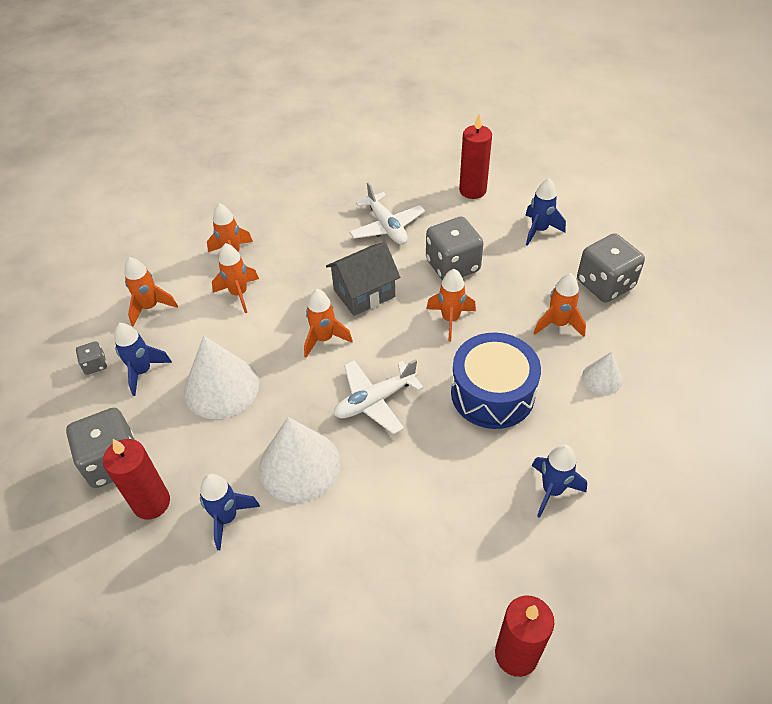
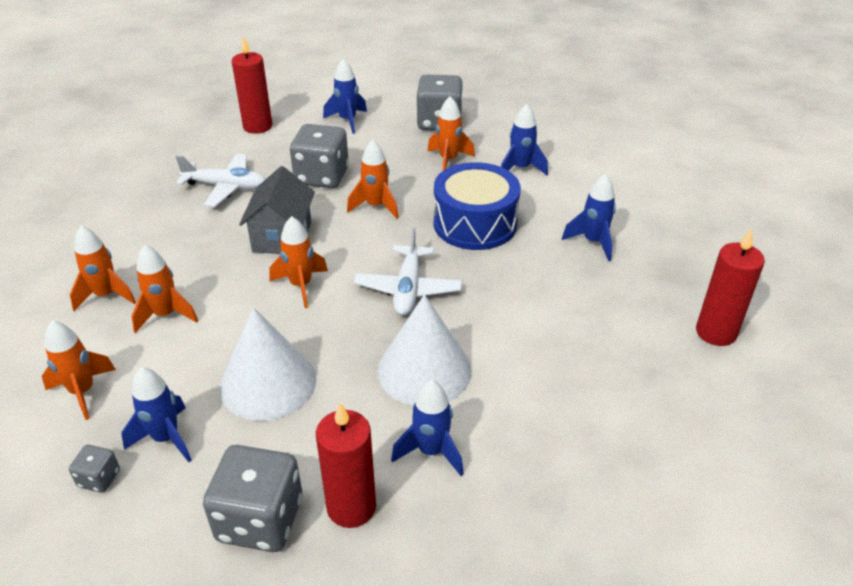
camera: 55 degrees left, 10 degrees down
white cone [582,352,623,395] -> blue rocket [501,104,548,175]

